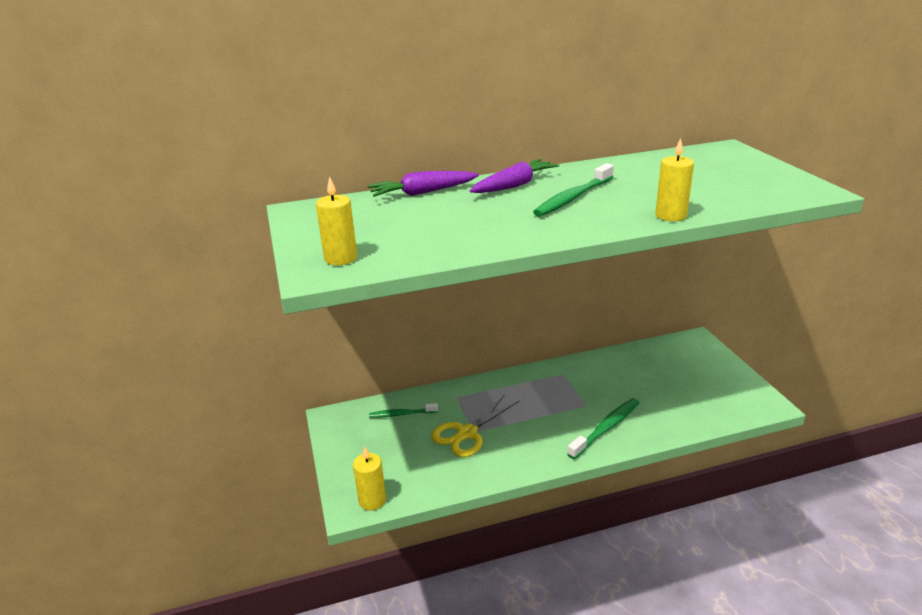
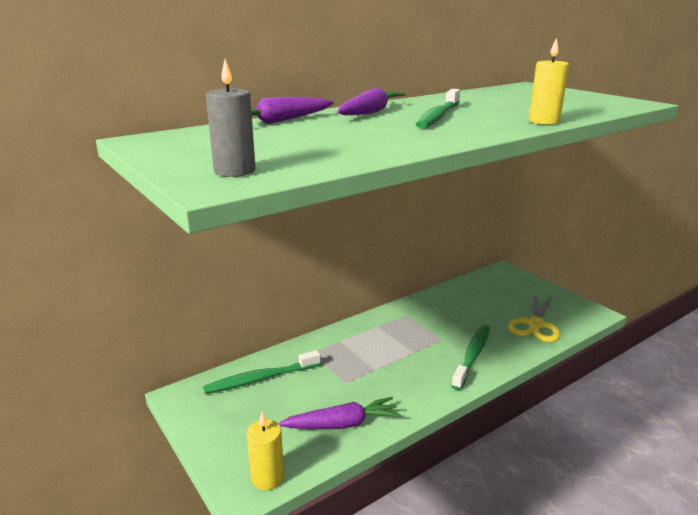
camera: 20 degrees left, 5 degrees down
yellow candle [316,176,357,265] -> grey candle [206,59,256,177]
green toothbrush [369,403,438,418] -> green toothbrush [203,350,321,394], size x1.56
yellow scissors [431,394,520,457] -> yellow scissors moved to [508,294,561,342]
none -> purple carrot [278,397,401,429]

